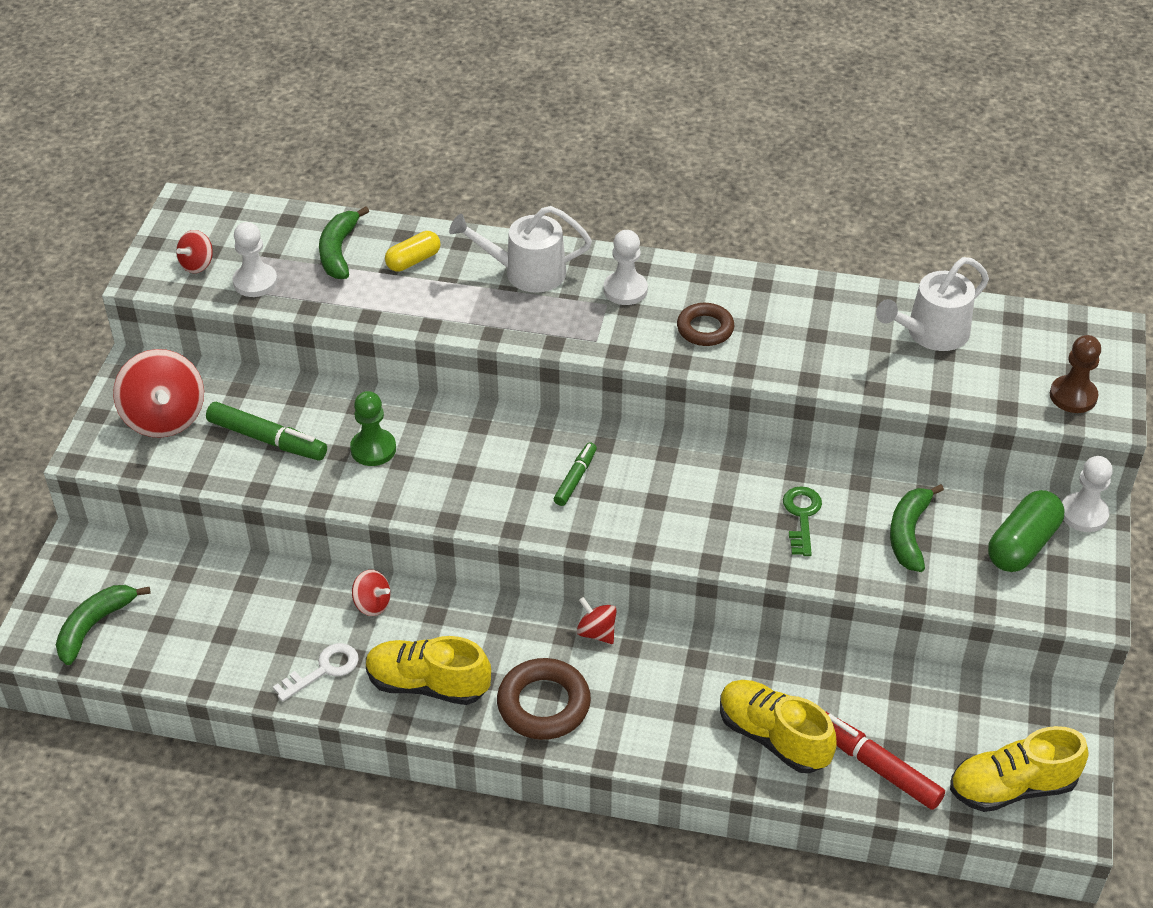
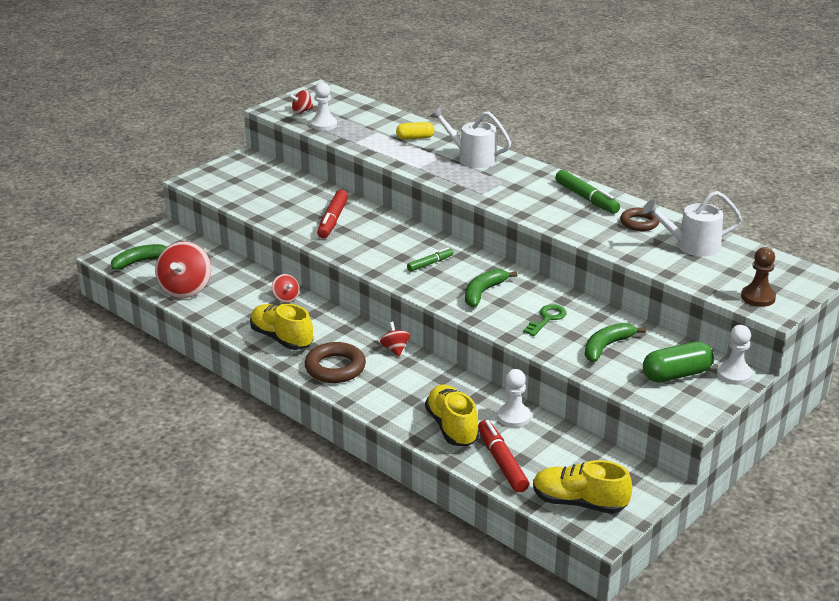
camera: 30 degrees right, 15 degrees down
red spinning top [113,349,204,438] -> red spinning top moved to [155,241,211,298]
green marker [206,402,327,461] -> green marker moved to [555,170,620,214]
white key [273,643,359,702] -> none
green banana [319,206,369,279] -> green banana moved to [465,269,518,307]
green pawn [350,391,396,466] -> red marker [317,190,348,238]
white pawn [604,230,648,305] -> white pawn moved to [497,369,531,428]
brown ring [677,303,734,346] -> brown ring moved to [620,208,660,231]

